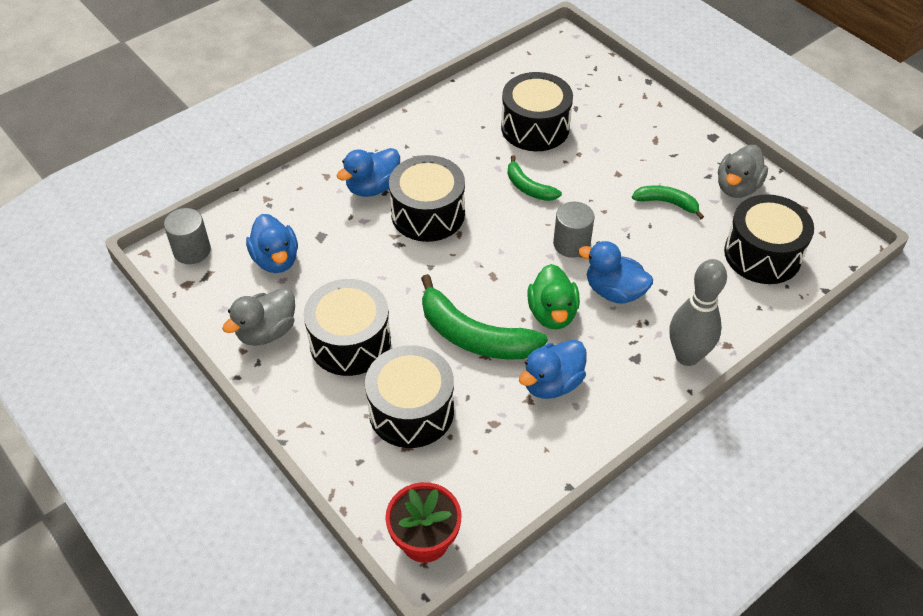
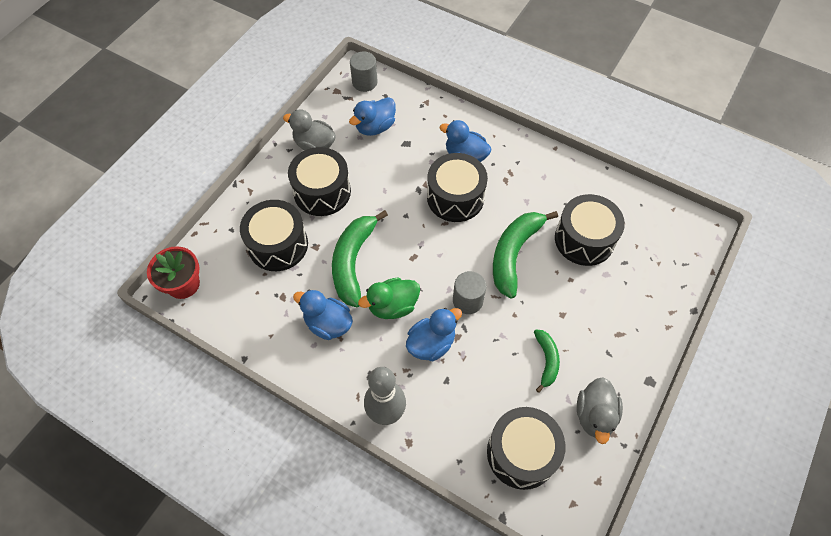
camera: 70 degrees right, 10 degrees up
green banana [508,155,562,201] -> green banana [493,211,558,299], size x1.82
blue duck [578,241,653,304] -> blue duck turned 45 degrees clockwise [406,308,462,361]
grey duck [718,145,768,198] -> grey duck turned 90 degrees counterclockwise [577,377,623,444]

